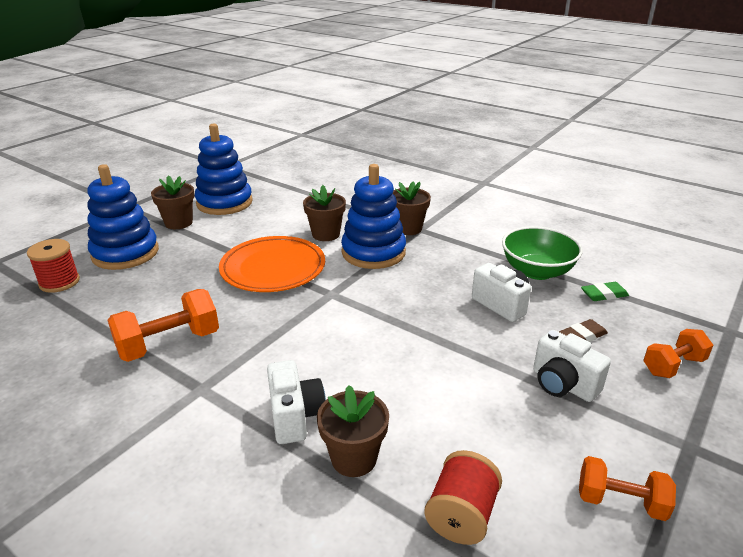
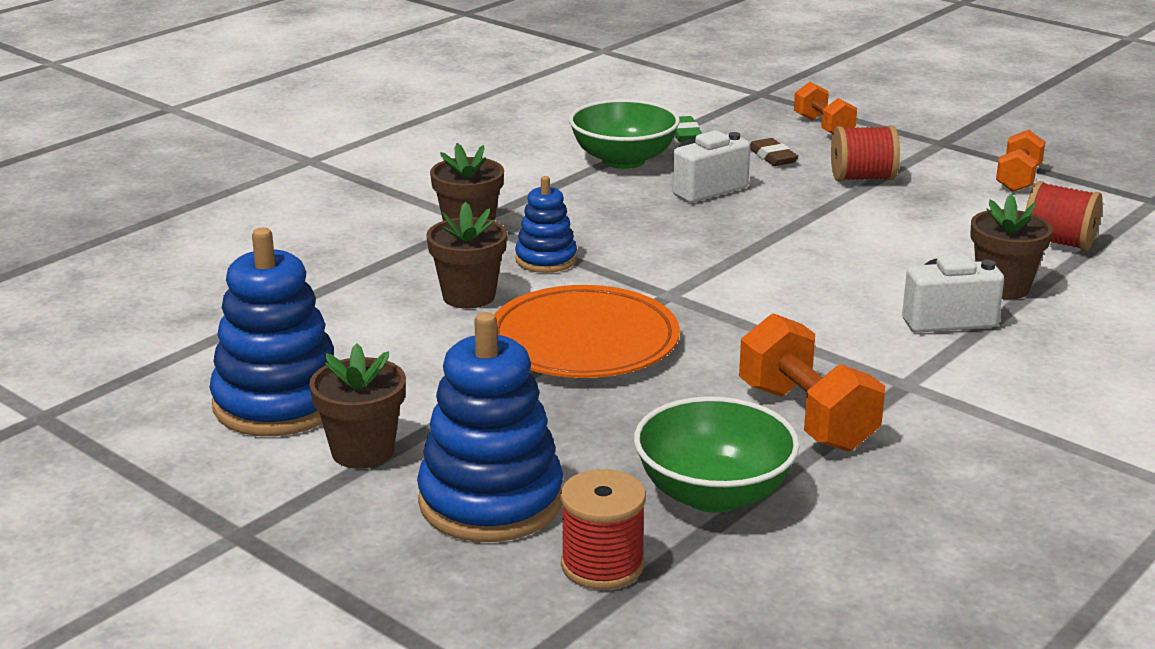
camera: 85 degrees left, 5 degrees down
blue stacking toy [341,164,406,269] -> blue stacking toy [515,176,577,273], size x0.56
white camera [533,330,611,402] -> red spool [831,125,900,181]
none -> green bowl [634,396,800,513]

